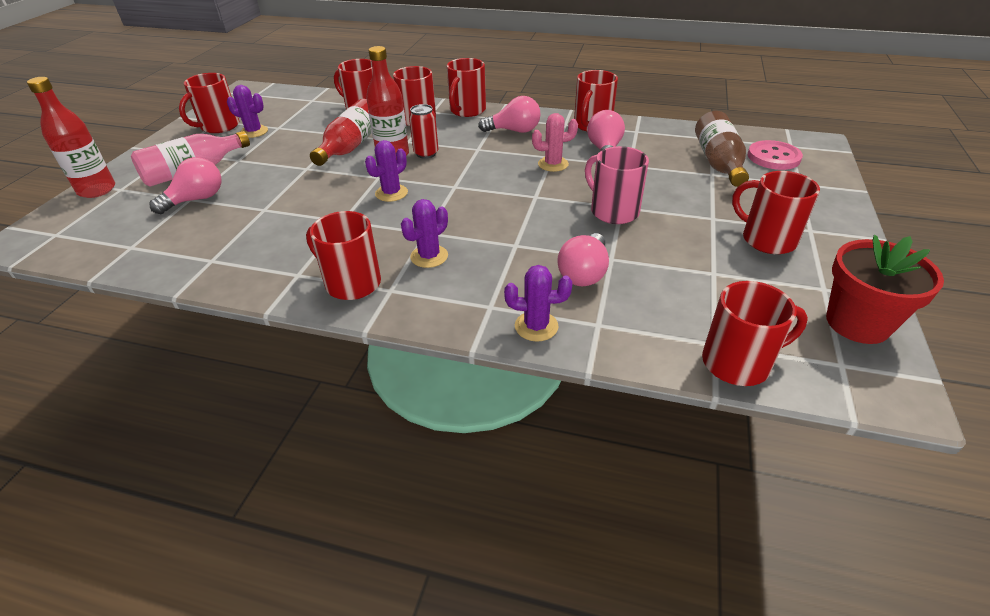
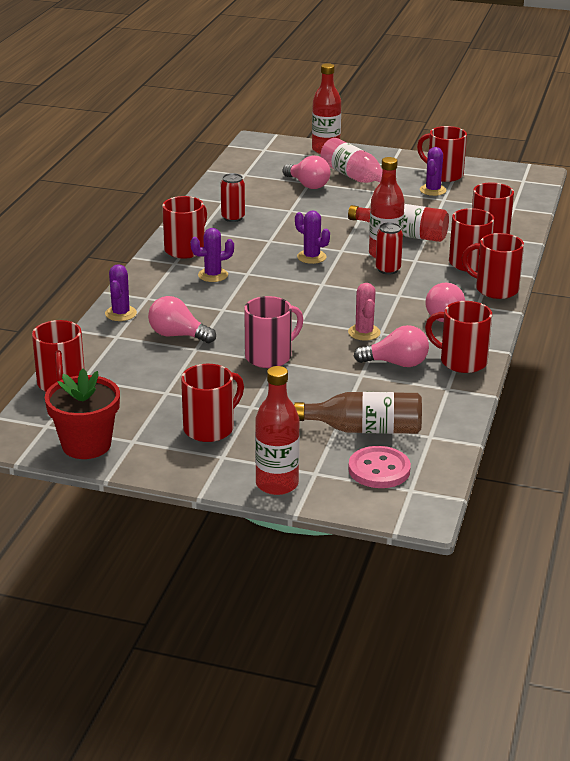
camera: 90 degrees right, 10 degrees down
purple cactus [401,199,448,268] -> purple cactus turned 60 degrees counterclockwise [190,228,234,282]
none -> red can [221,173,245,222]
none -> red bottle [255,366,300,495]

